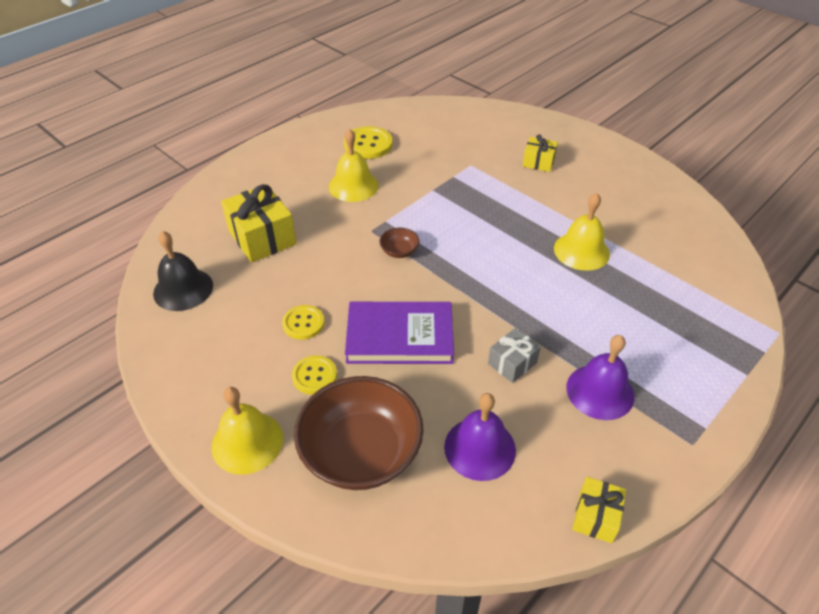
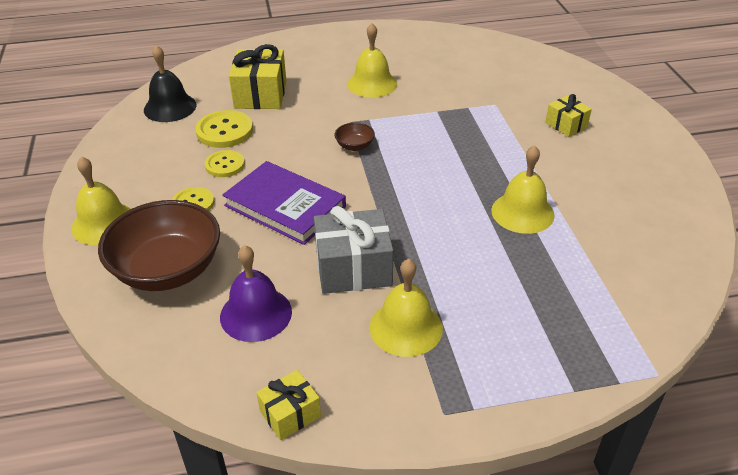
camera: 35 degrees right, 5 degrees down
yellow button [344,126,392,159] -> yellow button moved to [195,110,253,148]
grey gift [488,328,541,383] -> grey gift [314,206,393,294], size x1.77
purple bell [567,335,634,420] -> yellow bell [370,259,443,357]

